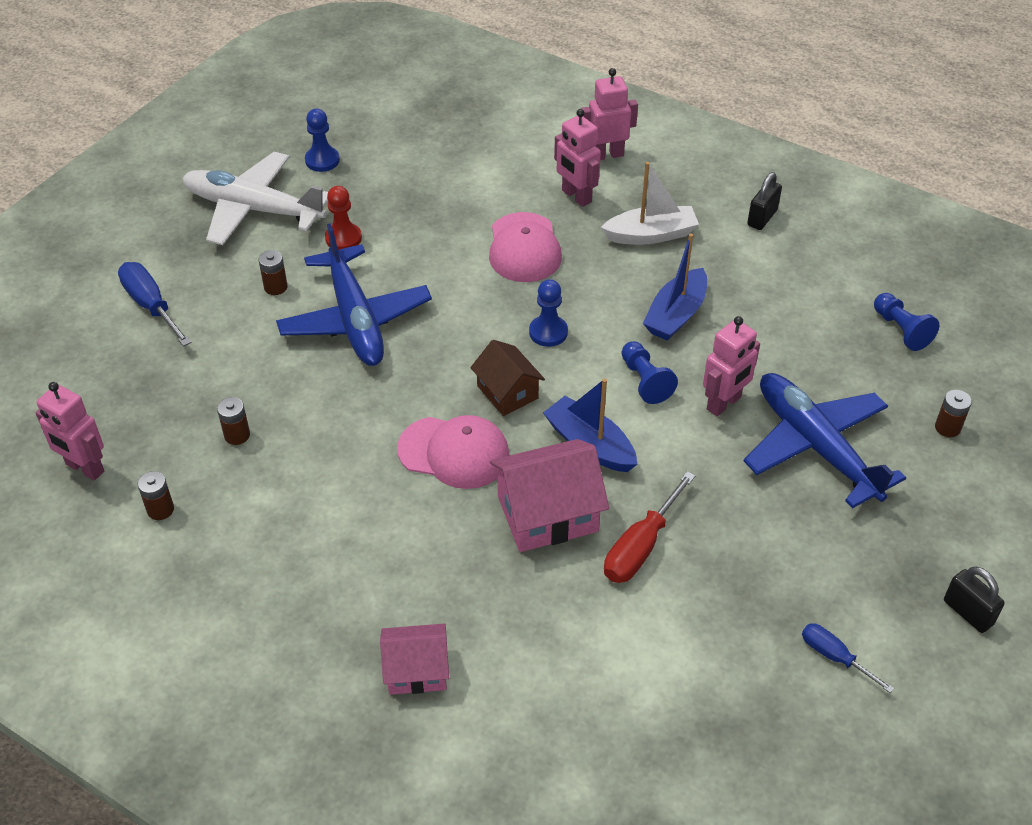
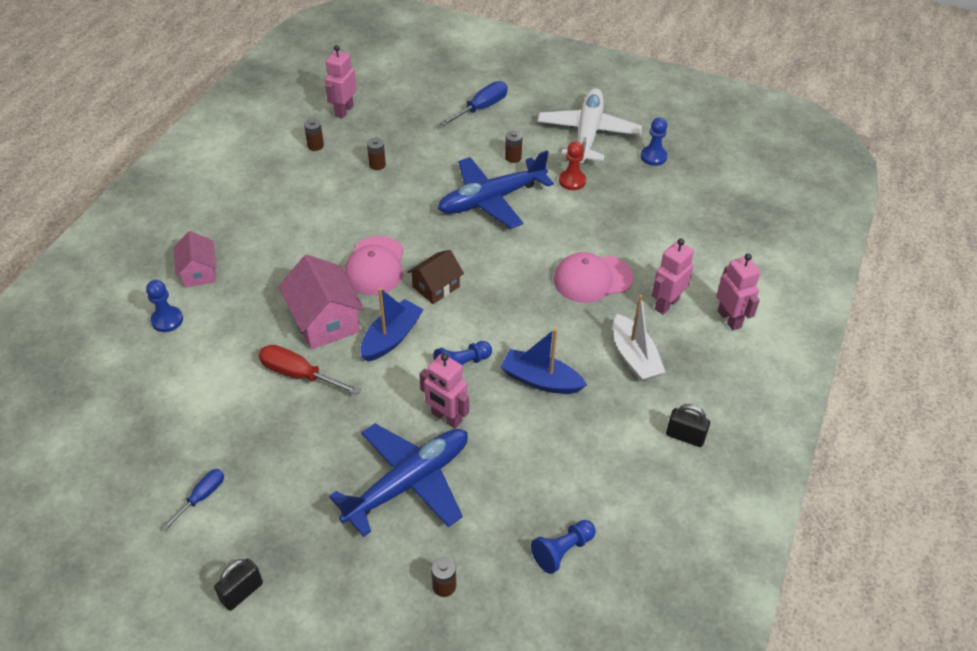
camera: 80 degrees right, 0 degrees up
blue pawn [529,279,568,347] -> blue pawn moved to [146,280,183,332]

